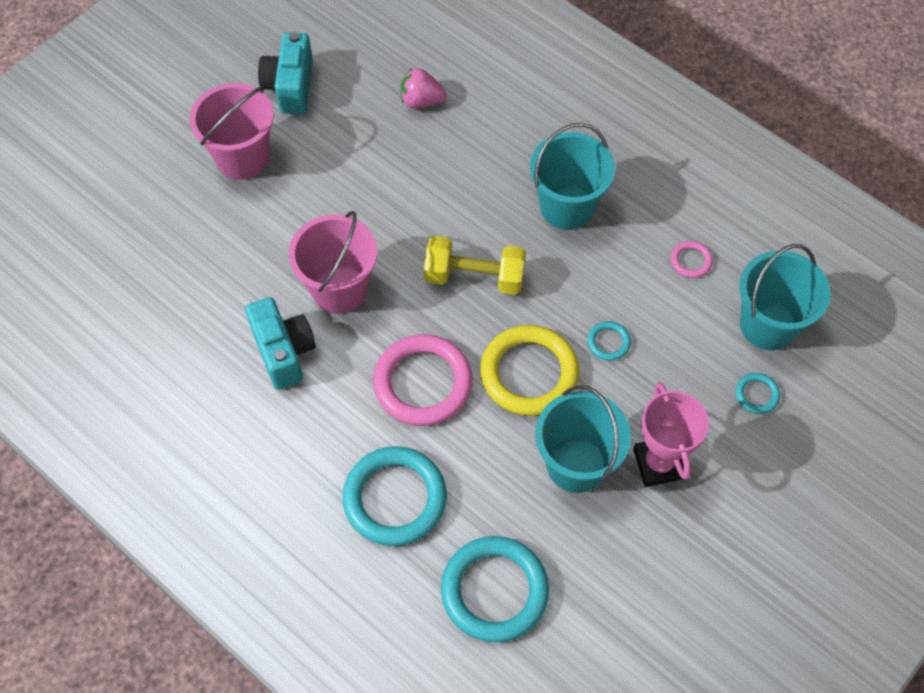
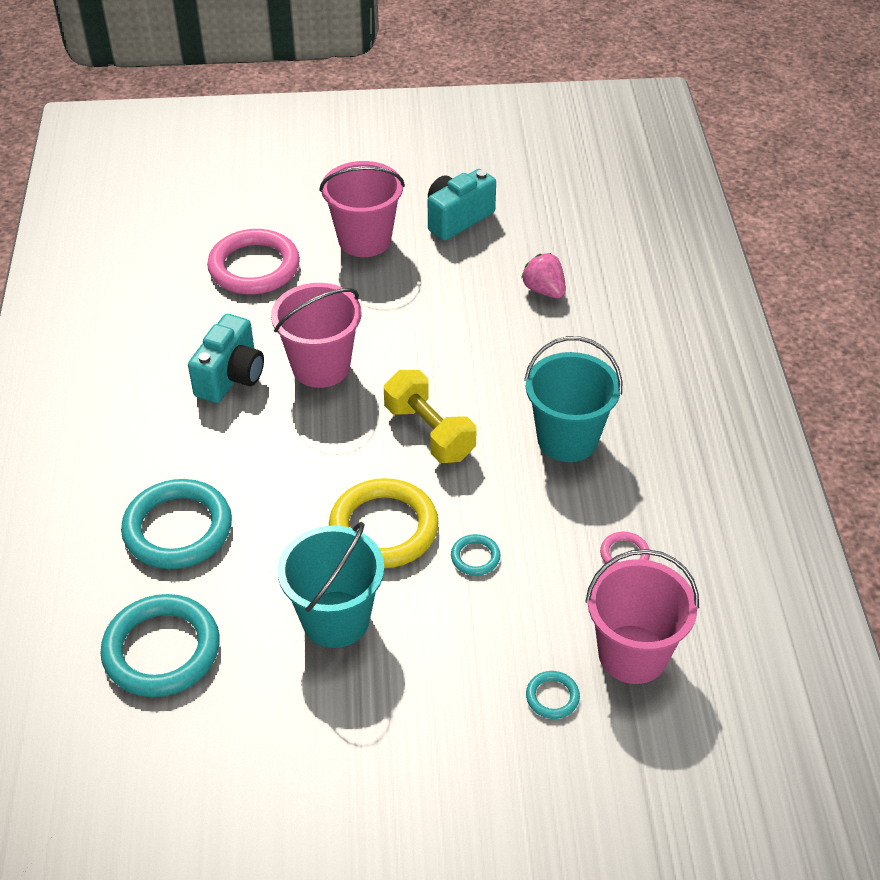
camera: 45 degrees right, 15 degrees down
pink ring [373,334,473,426] -> pink ring moved to [207,229,300,294]
pink trophy [633,382,709,487] -> none
turquoise bucket [739,244,830,350] -> pink bucket [585,549,699,684]

